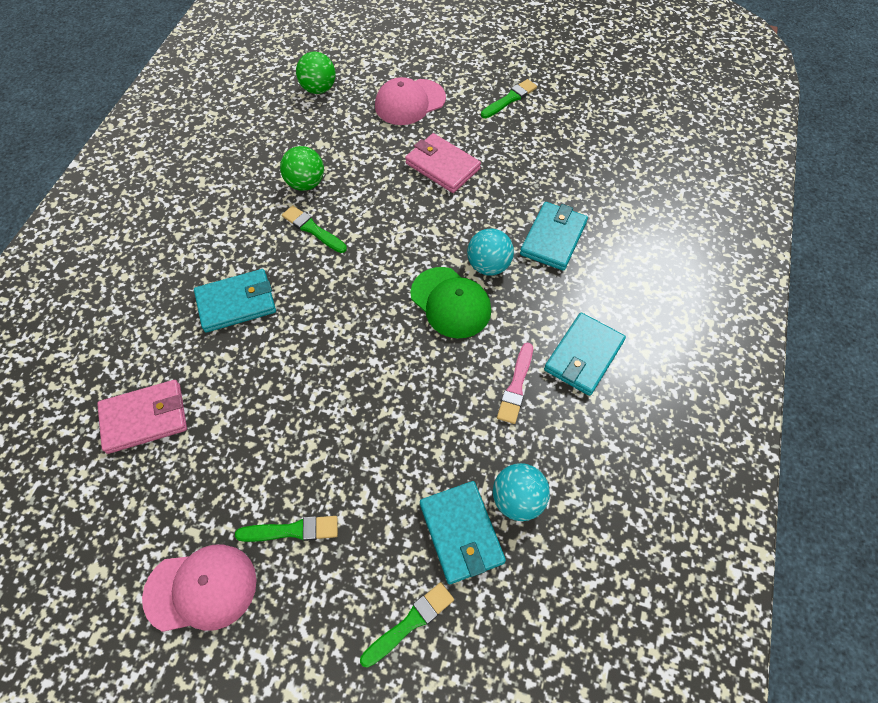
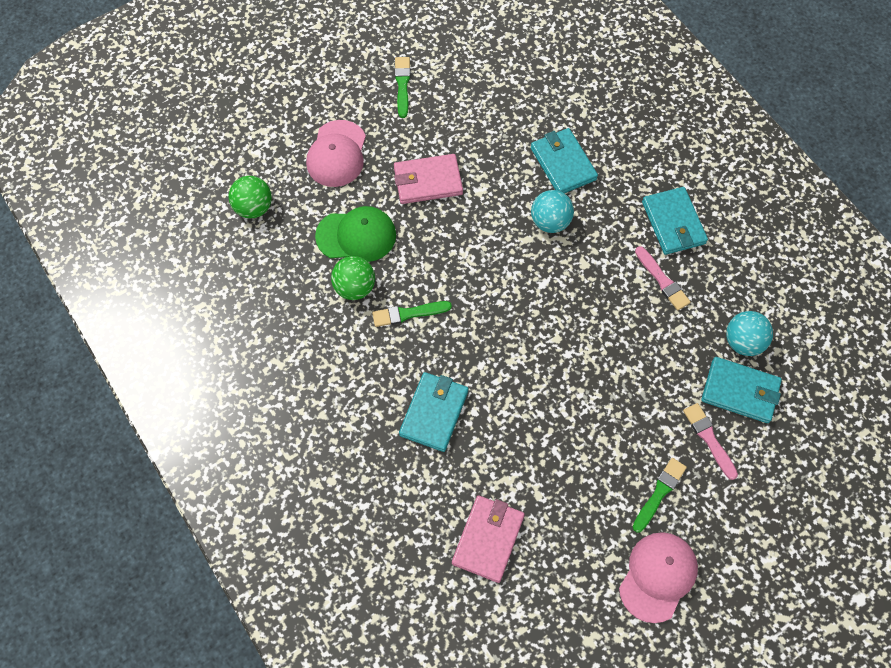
camera: 50 degrees left, 5 degrees up
green brush [360,582,454,668] -> none
green cap [410,267,491,339] -> green cap moved to [315,206,396,262]
none -> pink brush [683,403,738,480]

